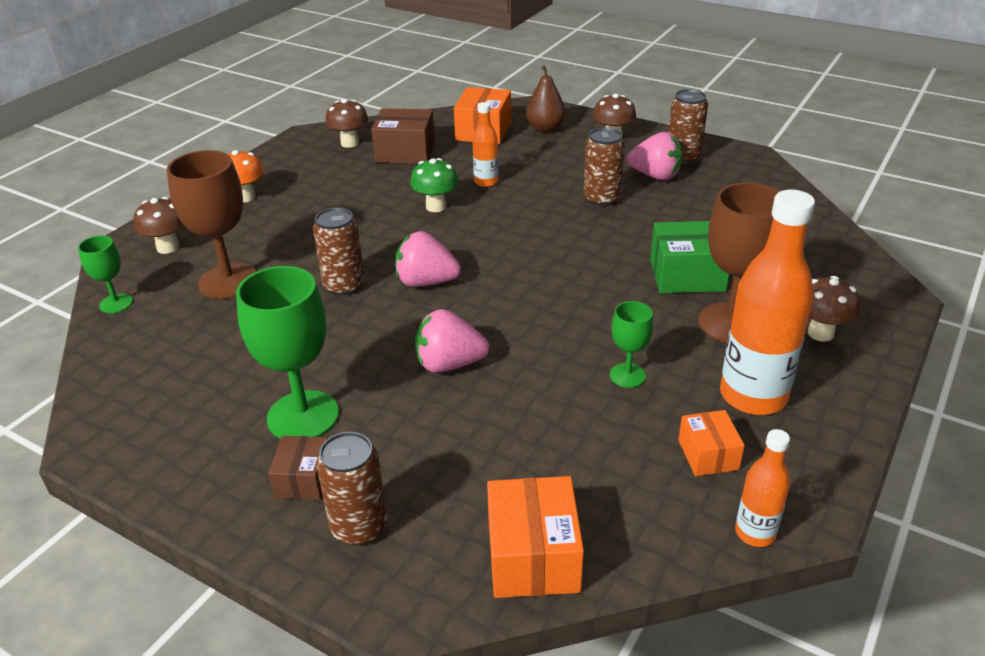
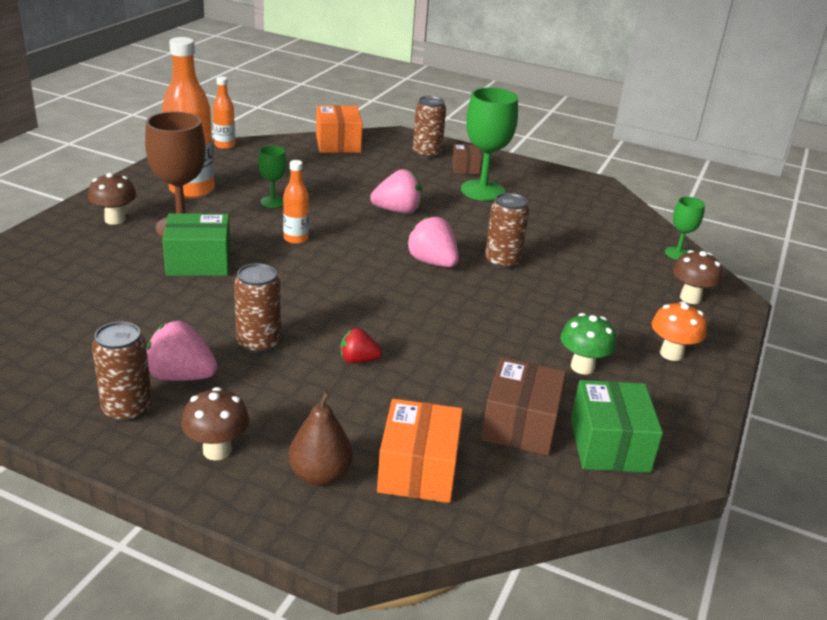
camera: 170 degrees right, 5 degrees down
brown goblet [167,150,257,299] -> none
brown mushroom [325,99,368,148] -> green box [571,380,663,473]
brown box [371,108,435,164] -> brown box turned 75 degrees counterclockwise [481,357,566,456]
pink strawberry [395,231,461,287] -> pink strawberry turned 135 degrees counterclockwise [407,216,459,267]
green mushroom [410,158,459,212] -> green mushroom moved to [560,313,617,375]
orange bottle [472,102,498,187] -> orange bottle moved to [283,160,309,244]
orange box [678,410,745,476] -> none
none -> red strawberry [341,328,382,364]

